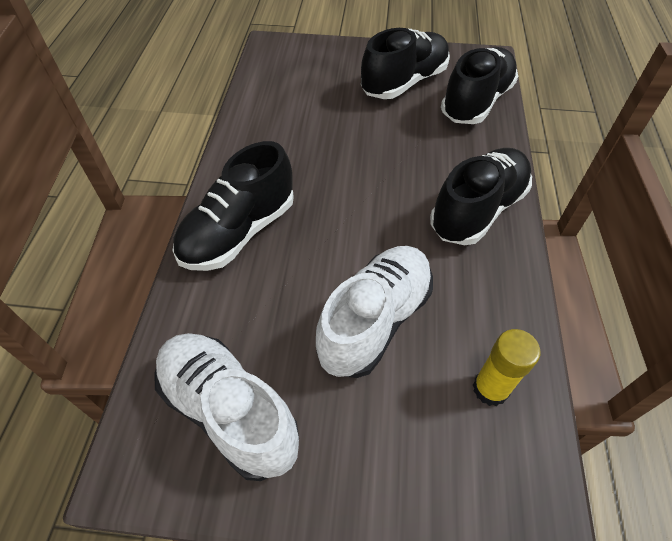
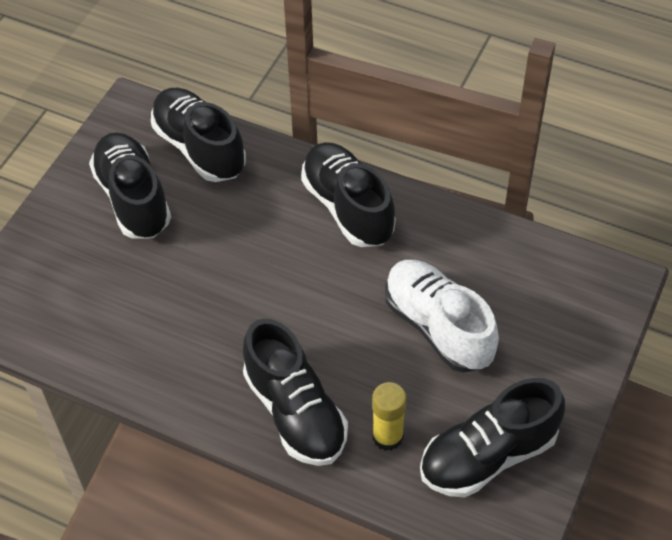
camera: 70 degrees left, 0 degrees up
white shoe [154,333,299,481] -> black shoe [420,378,565,498]
yellow glue stick [473,329,540,406] -> yellow glue stick moved to [372,382,406,451]

